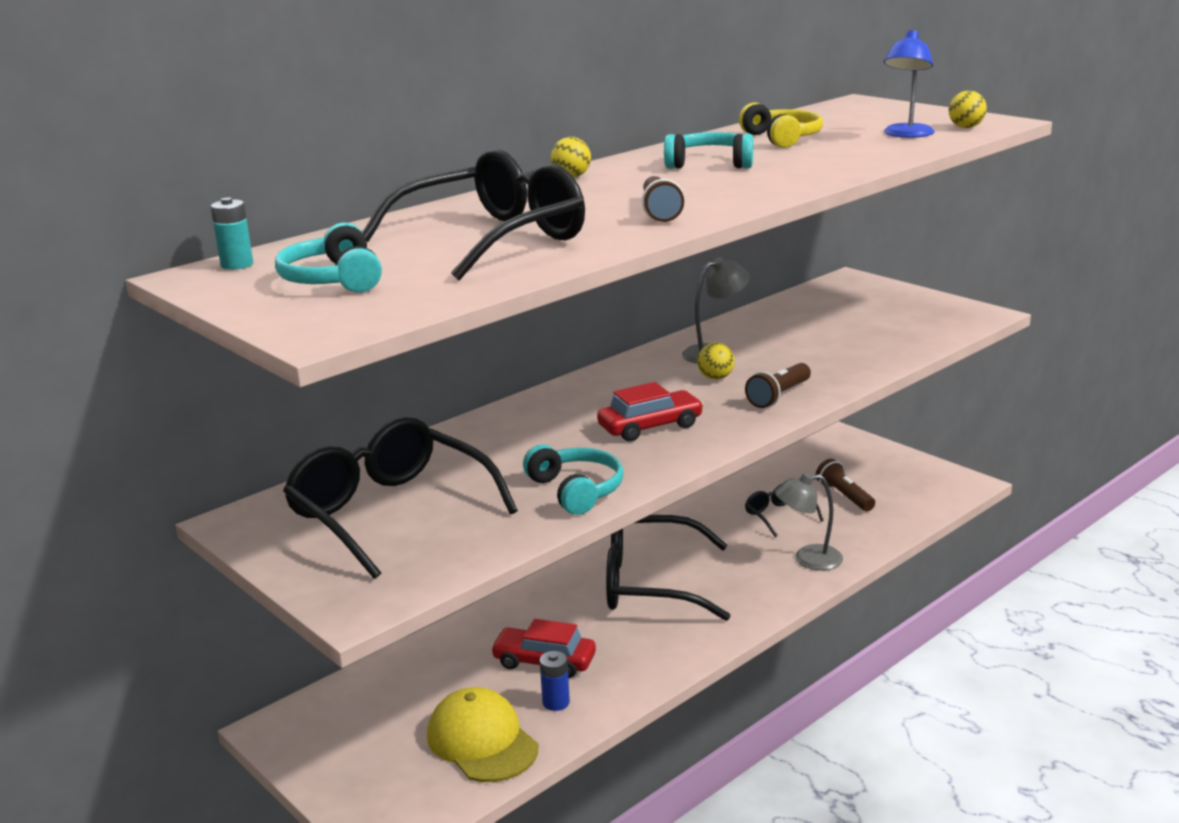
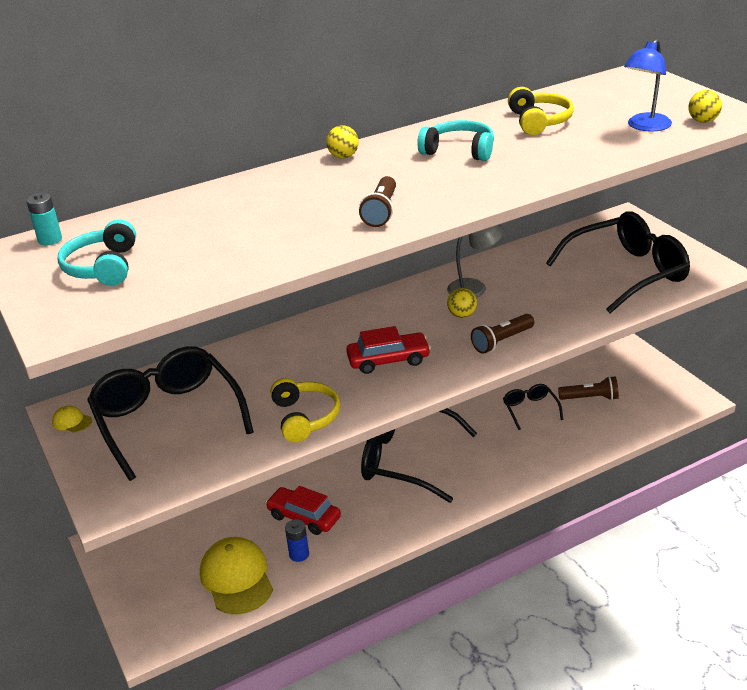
camera: 15 degrees right, 10 degrees up
black glasses [362,148,585,280] -> black glasses moved to [546,212,690,313]
turquoise headphones [523,444,624,515] -> yellow headphones [270,378,340,443]
grey lamp [775,473,843,570] -> none
brown flashlight [816,459,875,511] -> brown flashlight turned 105 degrees clockwise [558,376,619,400]
none -> yellow cap [52,406,92,433]

